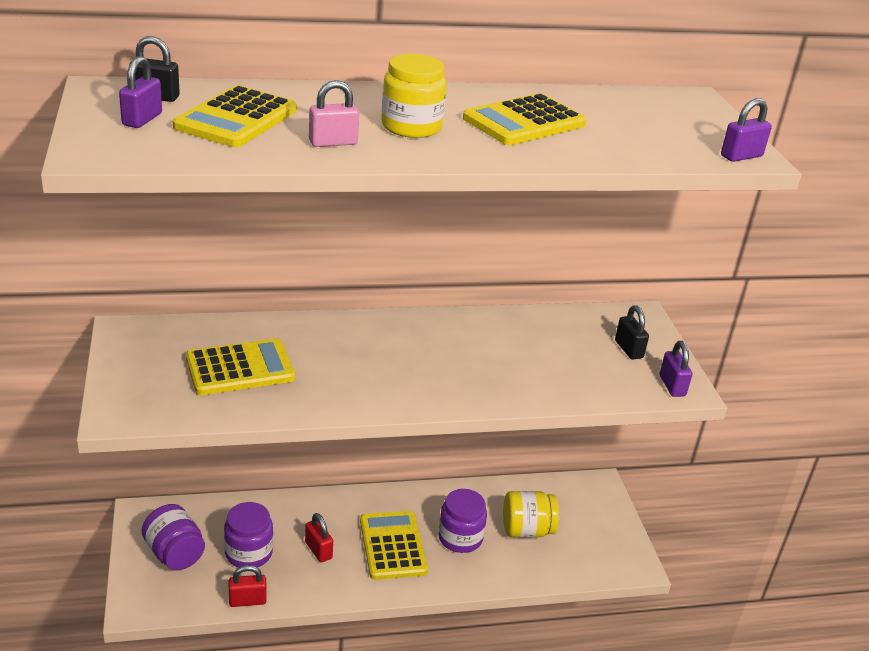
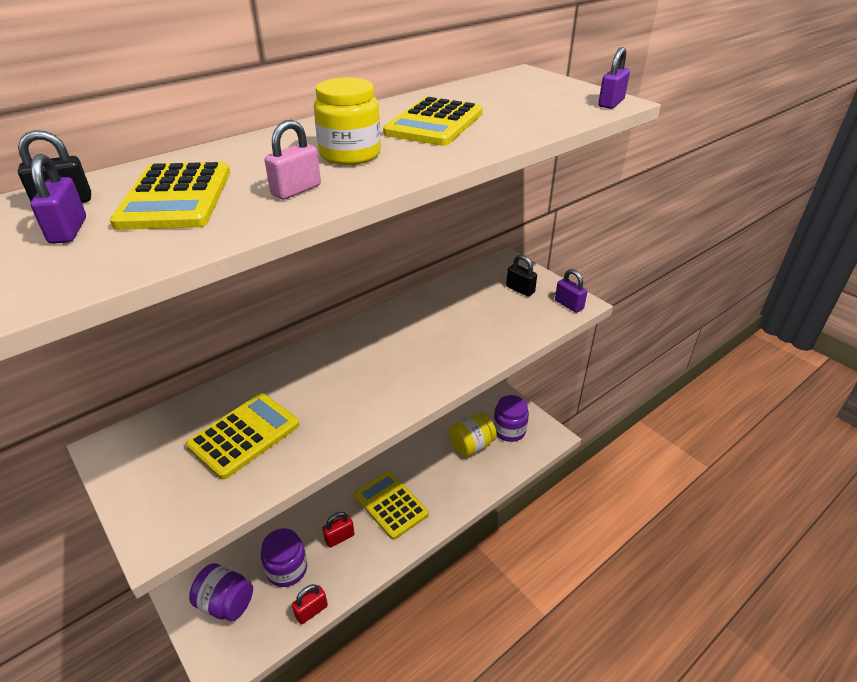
camera: 25 degrees left, 5 degrees up
red padlock [305,513,333,563] -> red padlock turned 60 degrees counterclockwise [322,512,354,548]
purple jar [438,489,487,553] -> purple jar moved to [493,395,529,442]

